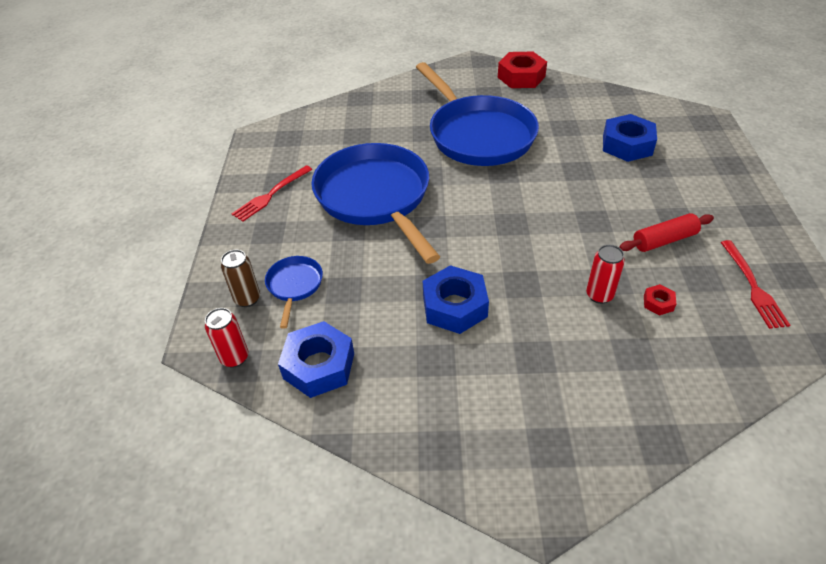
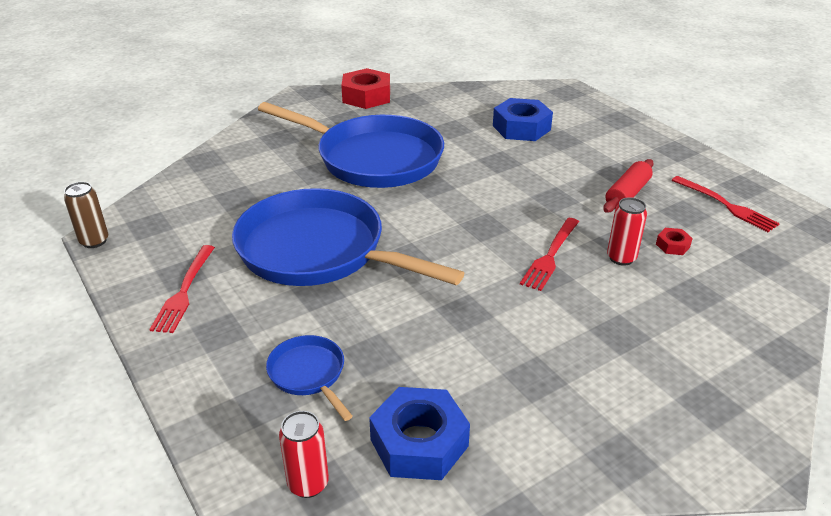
camera: 35 degrees left, 10 degrees down
brown can [221,250,260,307] -> brown can moved to [64,182,108,248]
blue nut [423,265,489,334] -> none
none -> red fork [520,218,579,291]

